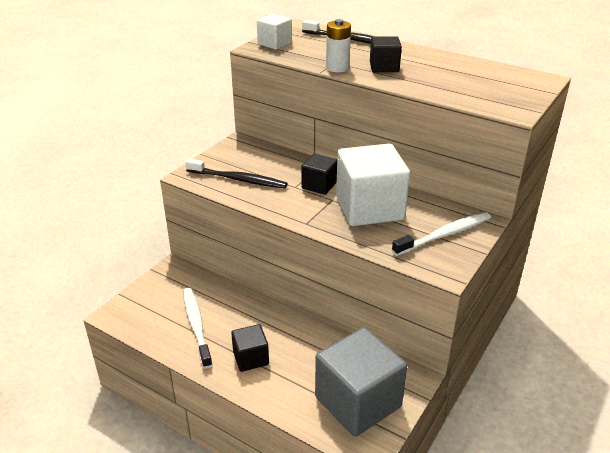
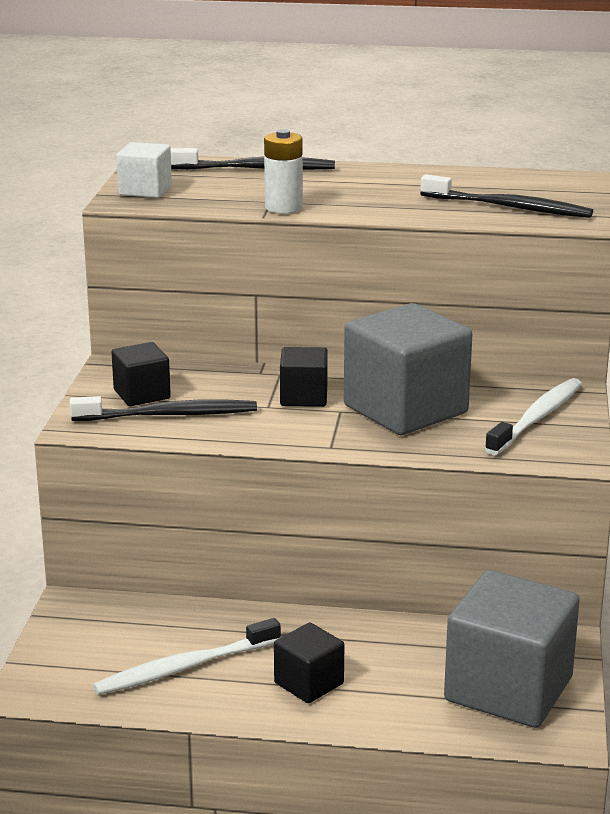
camera: 25 degrees left, 10 degrees down
white toothbrush [183,288,212,368] -> white toothbrush turned 75 degrees counterclockwise [93,618,281,695]
white cube [336,144,410,226] -> grey cube [344,303,472,435]
black cube [370,36,402,72] -> black cube moved to [111,342,171,406]
none -> black toothbrush [420,174,593,218]

